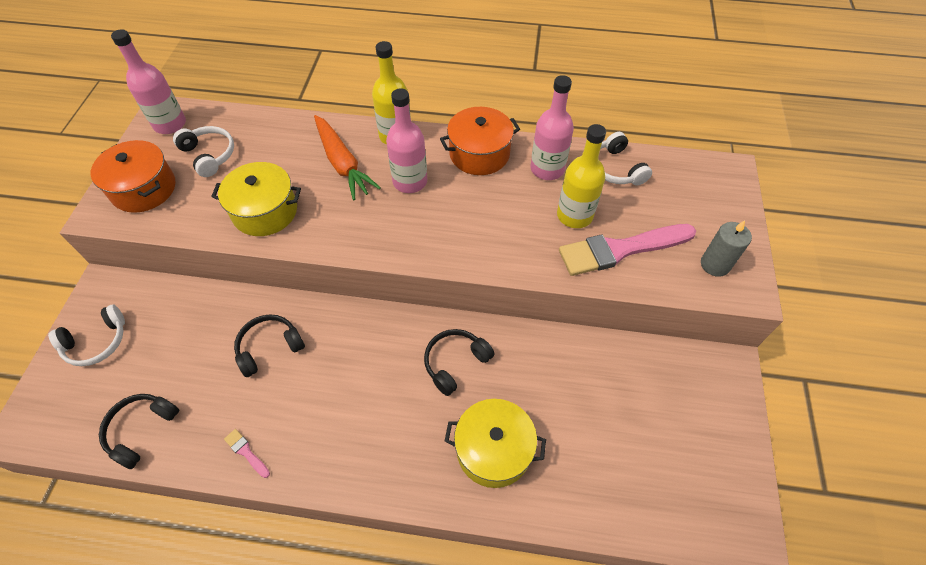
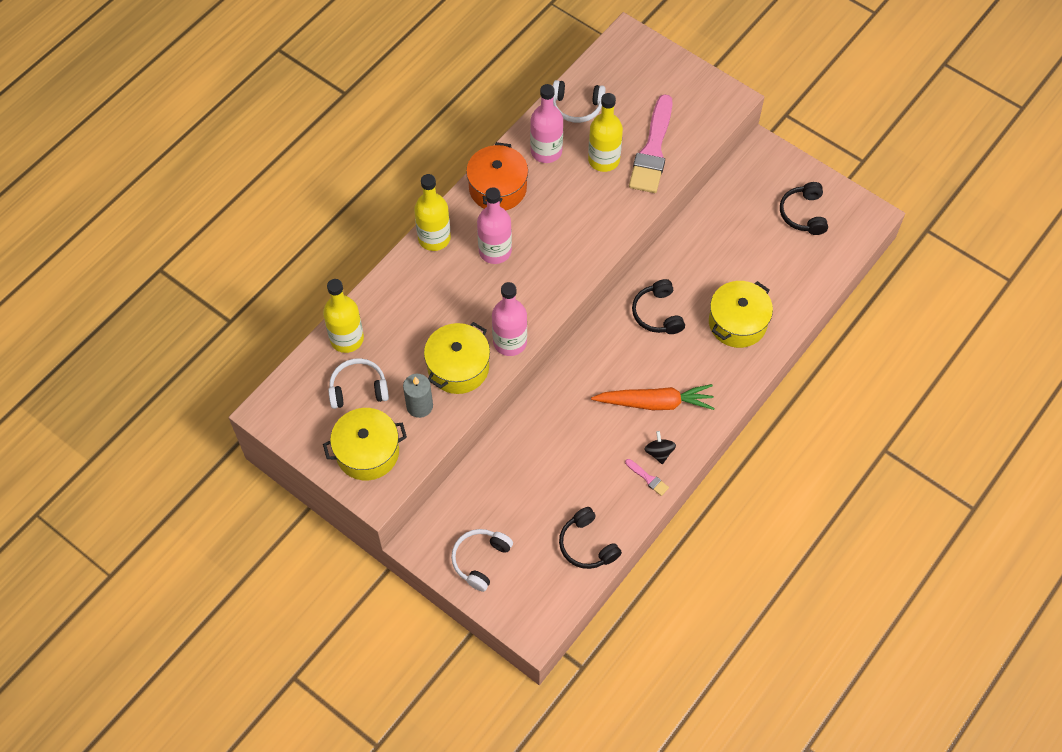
camera: 60 degrees left, 5 degrees up
white headphones [48,304,125,366] -> white headphones turned 150 degrees counterclockwise [451,529,513,592]
orange pot [91,140,175,213] -> yellow pot [323,408,407,480]
pink bottle [111,29,186,134] -> pink bottle moved to [492,282,527,356]
pink brush [224,429,270,478] -> pink brush turned 120 degrees counterclockwise [625,459,669,496]
black headphones [234,314,305,377] -> black headphones moved to [780,182,828,235]
orange carrot [314,115,381,200] -> orange carrot moved to [591,384,715,410]
grey candle [701,220,752,277] -> grey candle moved to [403,374,433,418]
none -> yellow bottle [323,279,364,353]
none -> black spinning top [644,431,676,464]

